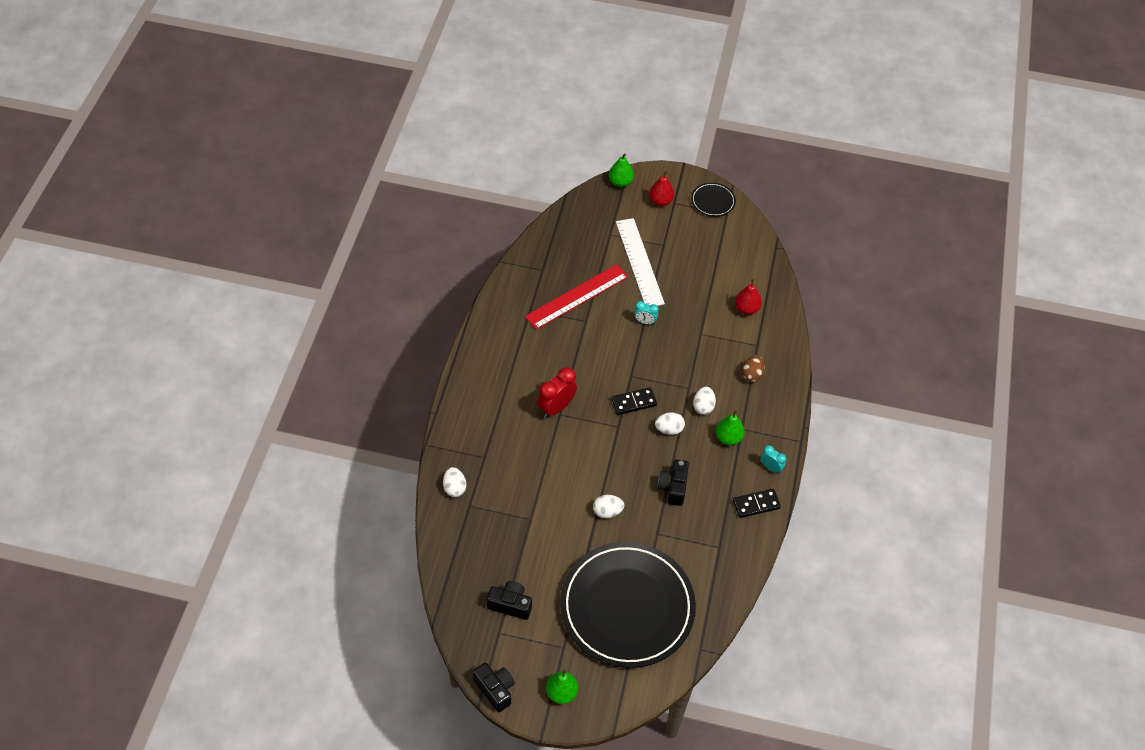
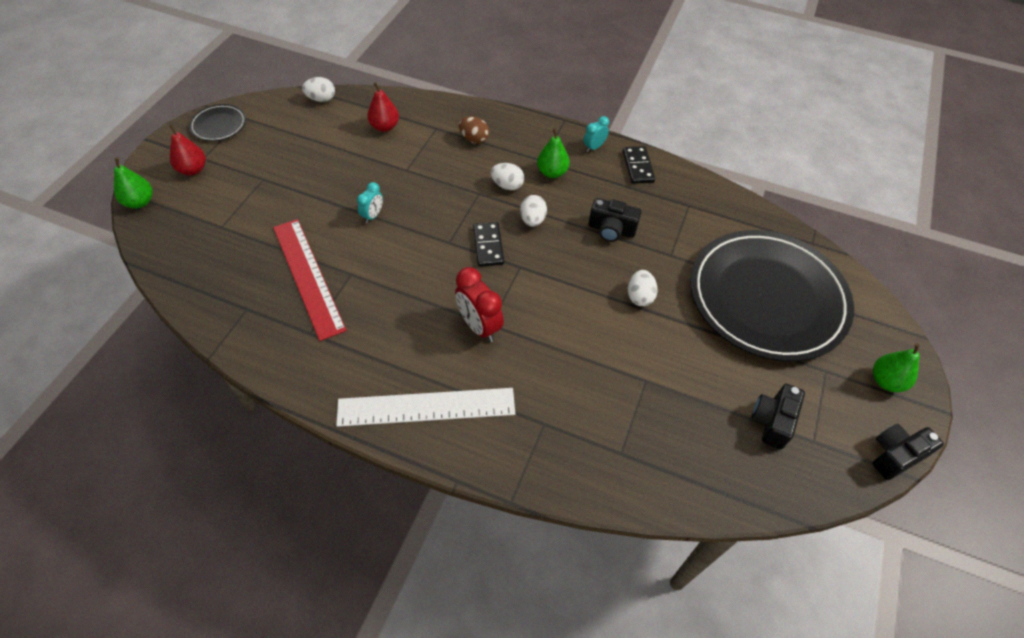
camera: 80 degrees left, 0 degrees up
white egg [443,467,466,497] -> white egg moved to [302,77,335,102]
white ruler [616,218,665,306] -> white ruler moved to [336,388,515,427]

